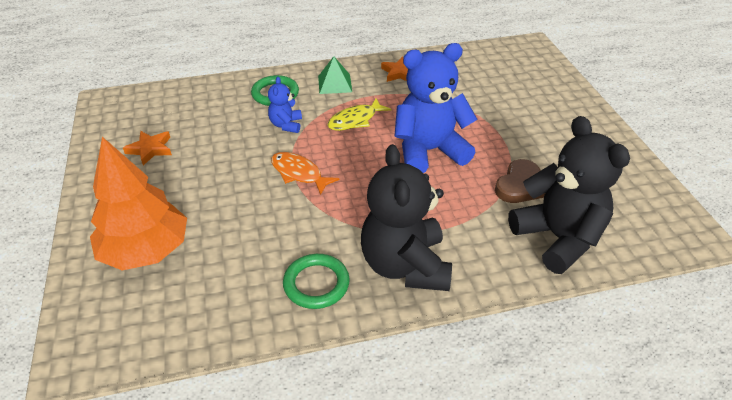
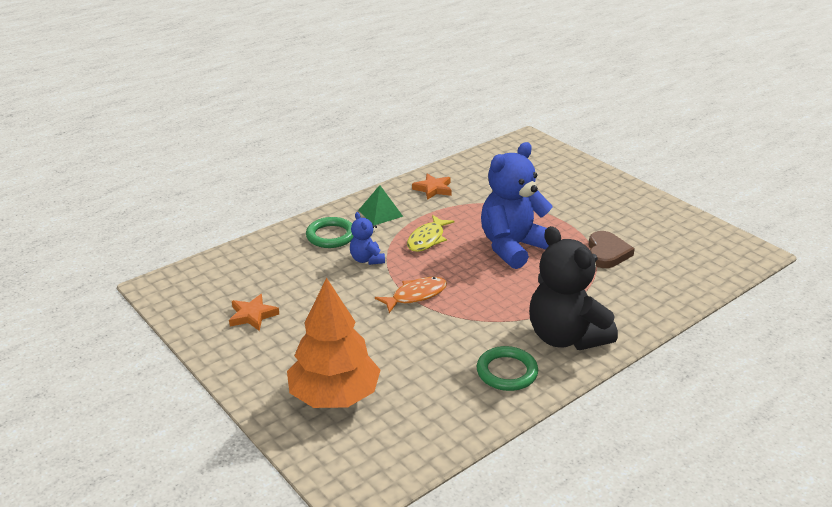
camera: 25 degrees left, 10 degrees down
orange fish [271,152,339,195] -> orange fish turned 135 degrees clockwise [375,277,447,313]
black teddy bear [508,116,630,274] -> none

